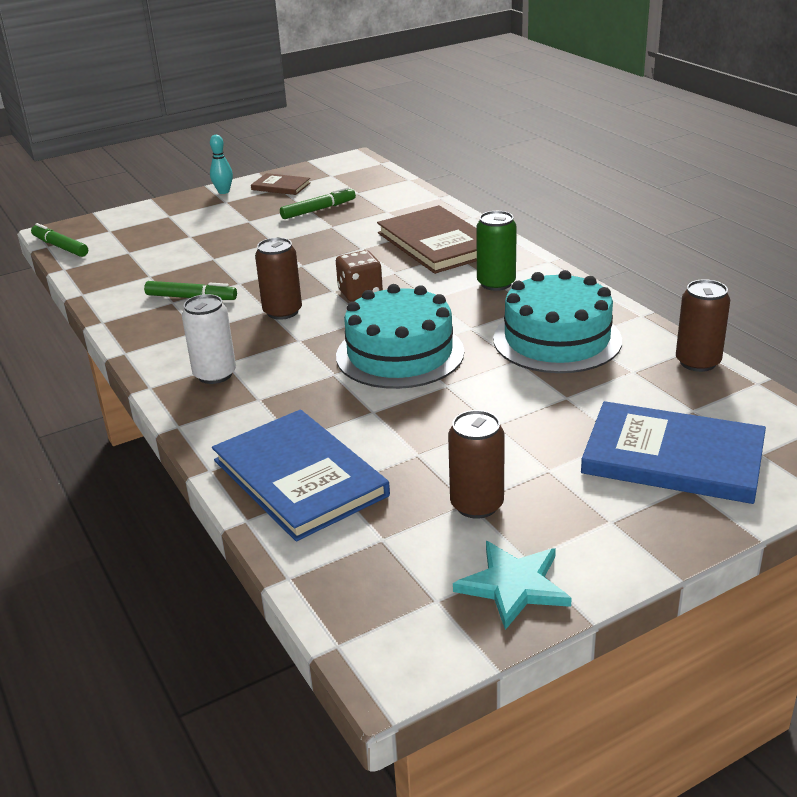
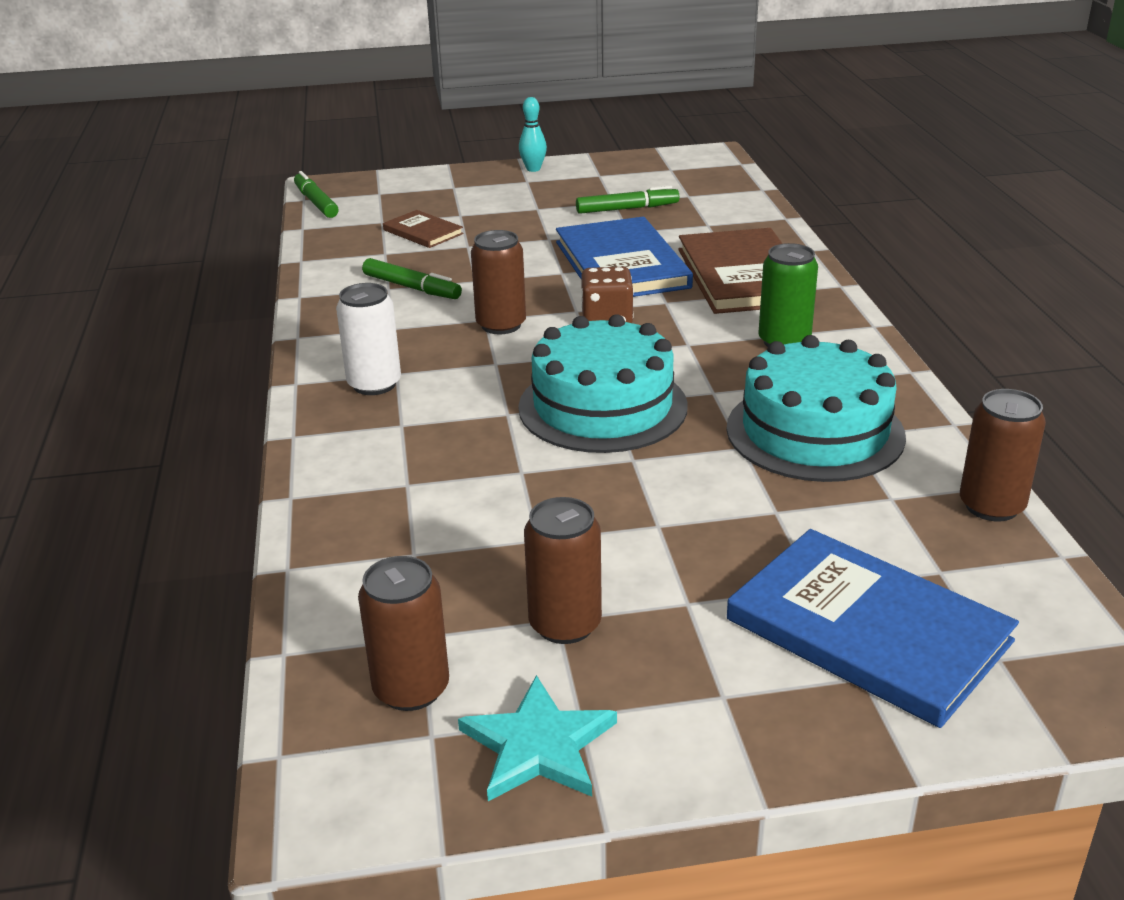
camera: 20 degrees right, 0 degrees up
blue book [212,410,390,541] -> blue book moved to [556,217,693,297]
brown book [251,173,311,195] -> brown book moved to [383,210,463,248]
none -> brown can [358,556,449,711]

